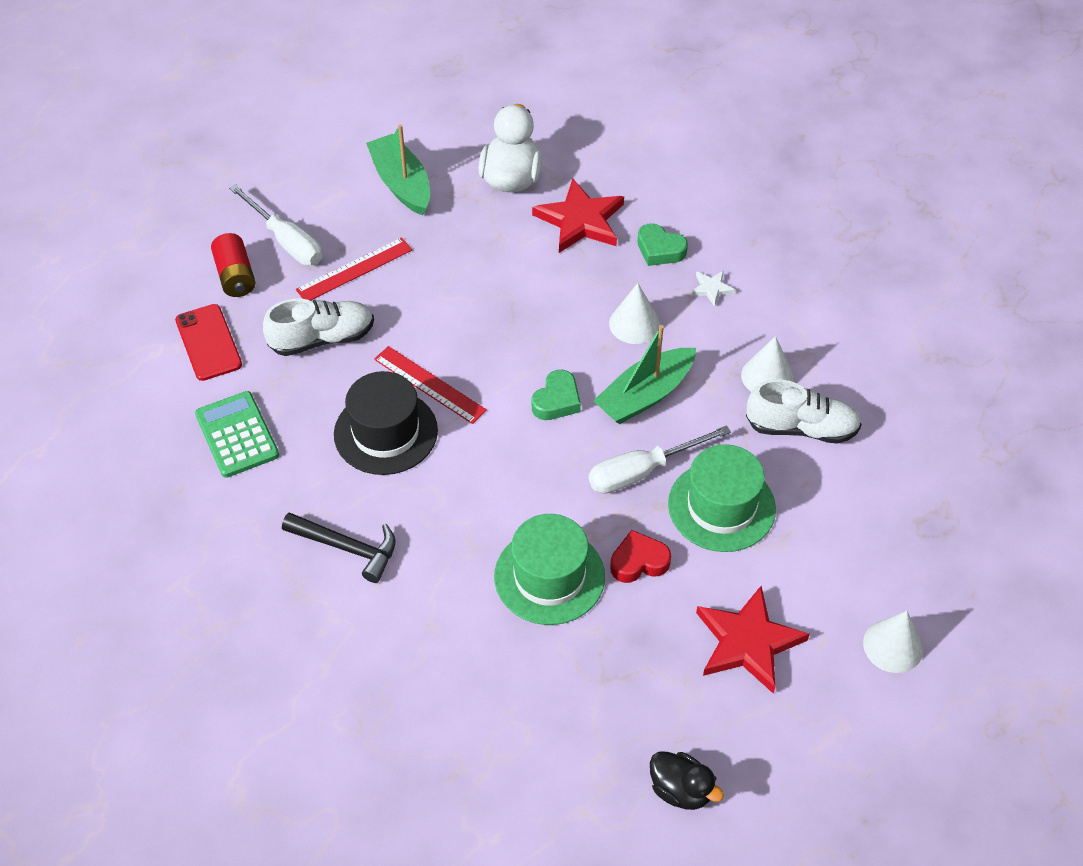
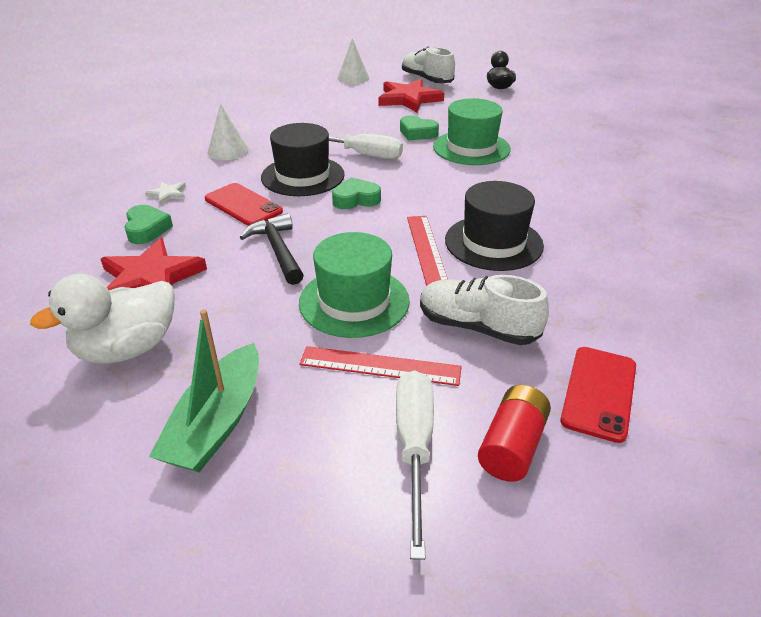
camera: 135 degrees left, 15 degrees down
green calculator [195,391,279,478] -> none
black hammer [282,512,395,583] -> black hammer moved to [239,213,304,285]
green boat [593,325,696,424] -> black hat [261,123,345,196]
white cone [609,283,660,344] -> red phone [205,183,283,226]
red heart [610,530,671,583] -> green heart [400,115,439,140]
green hat [668,444,776,552] -> green hat moved to [299,232,410,338]
white shoe [746,379,862,444] -> white shoe moved to [402,47,455,83]

